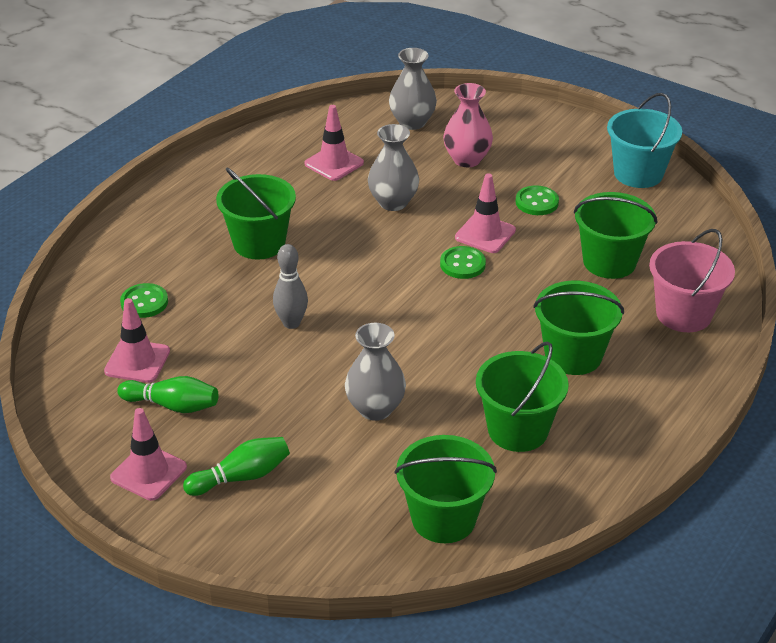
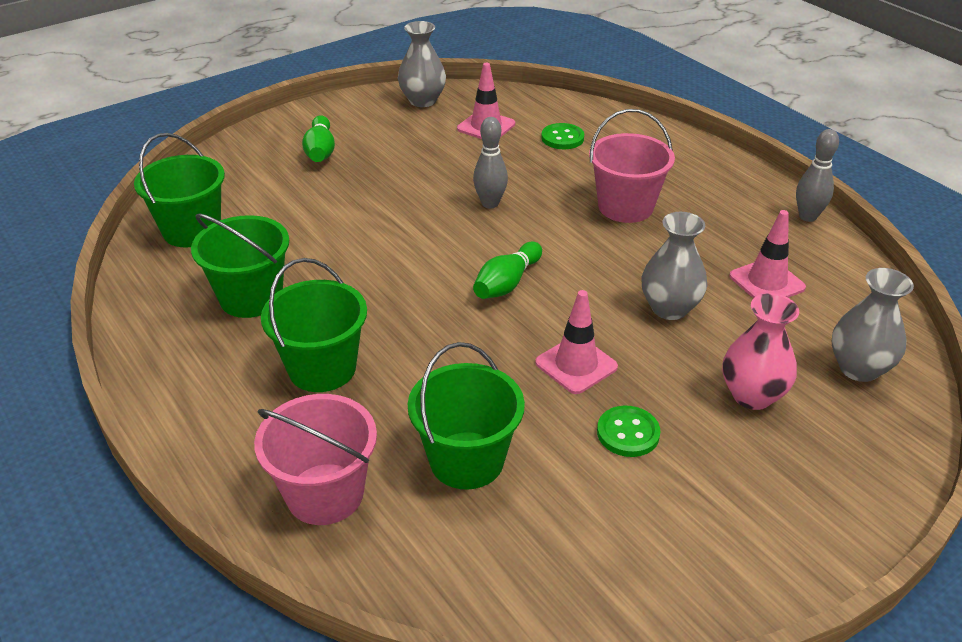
camera: 110 degrees right, 0 degrees up
pink traffic cone [110,408,187,501] -> none
green bowling pin [117,376,218,413] -> green bowling pin moved to [473,242,542,299]
green bucket [216,168,296,259] -> pink bucket [589,109,675,223]
grey vase [345,323,406,421] -> grey vase moved to [398,21,446,107]
green button [440,246,486,279] -> none
turquoise bucket [607,93,682,188] -> none
none -> grey bowling pin [796,129,839,222]

